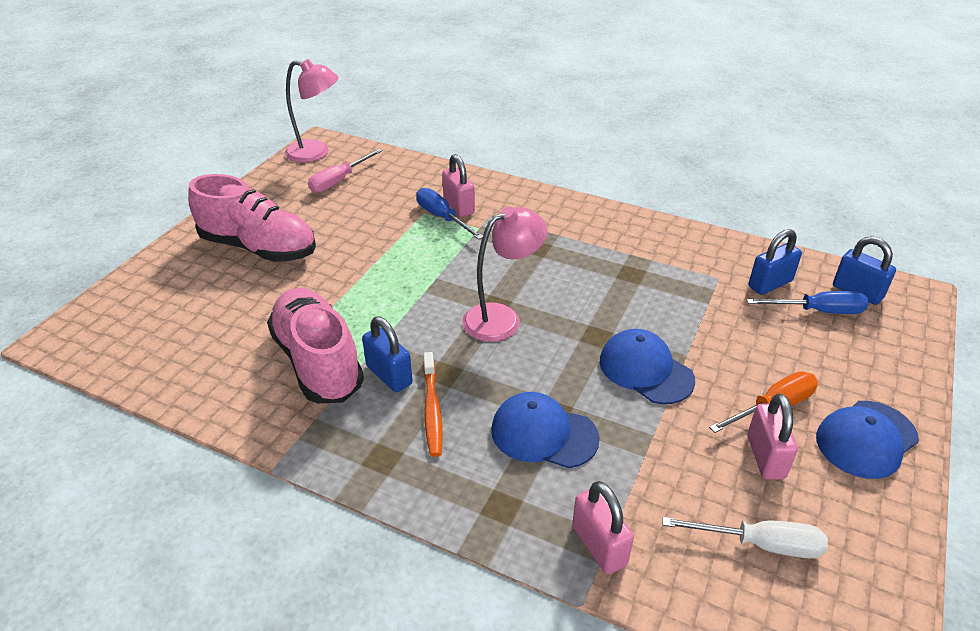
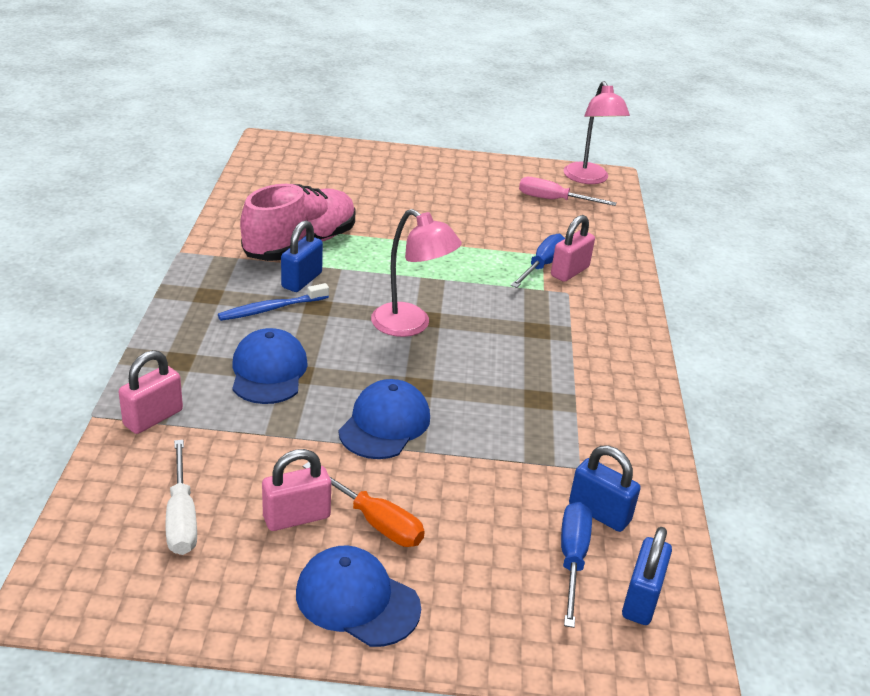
camera: 65 degrees right, 5 degrees down
pink shoe [188,174,316,262] -> none
orange toothbrush [423,352,443,457] -> blue toothbrush [218,283,329,321]
blue screwdriver [747,291,869,314] -> blue screwdriver turned 150 degrees counterclockwise [561,502,592,628]

